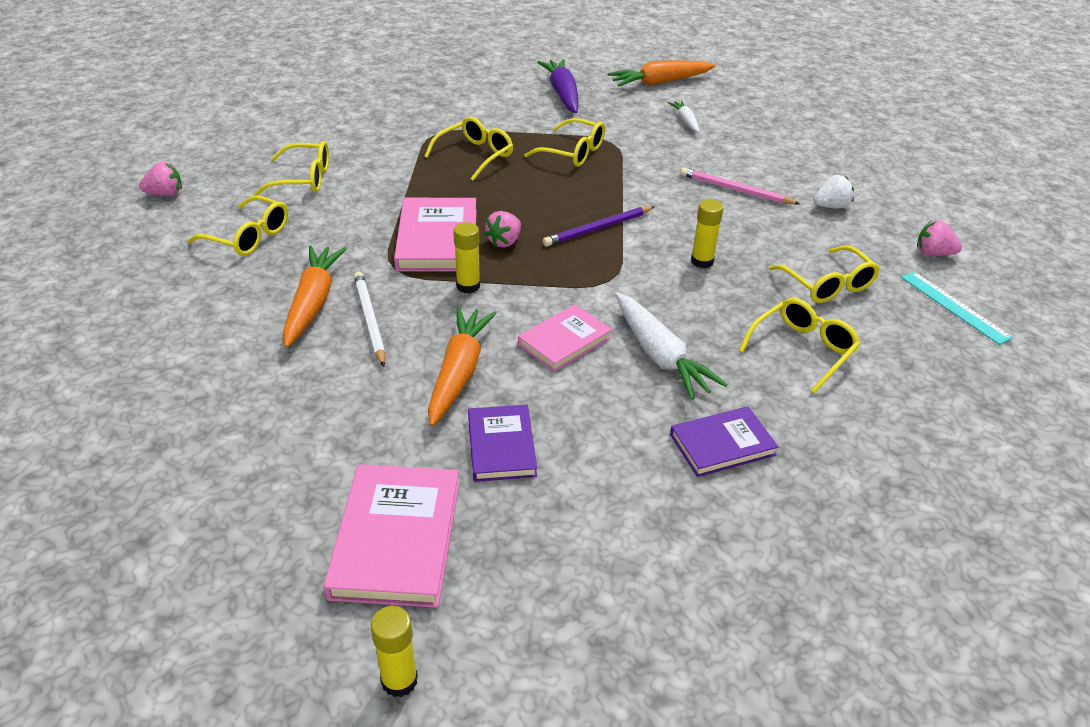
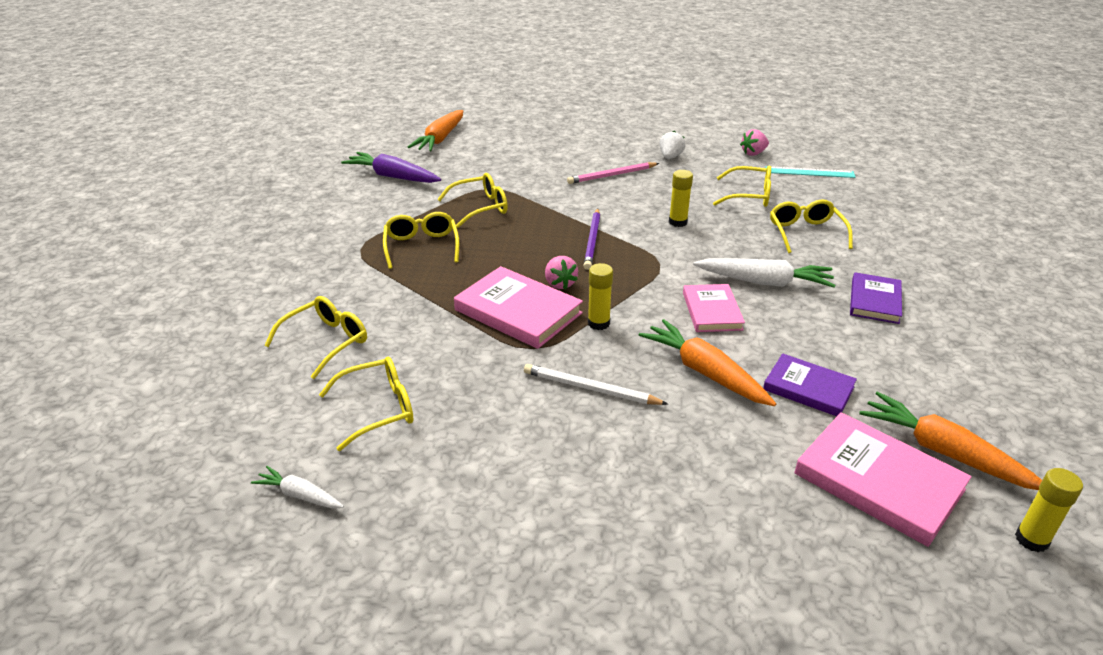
camera: 50 degrees left, 5 degrees down
pink strawberry [139,162,182,196] -> none
orange carrot [283,246,347,348] -> orange carrot moved to [859,391,1042,490]
white carrot [668,101,699,133] -> white carrot moved to [251,466,344,508]

